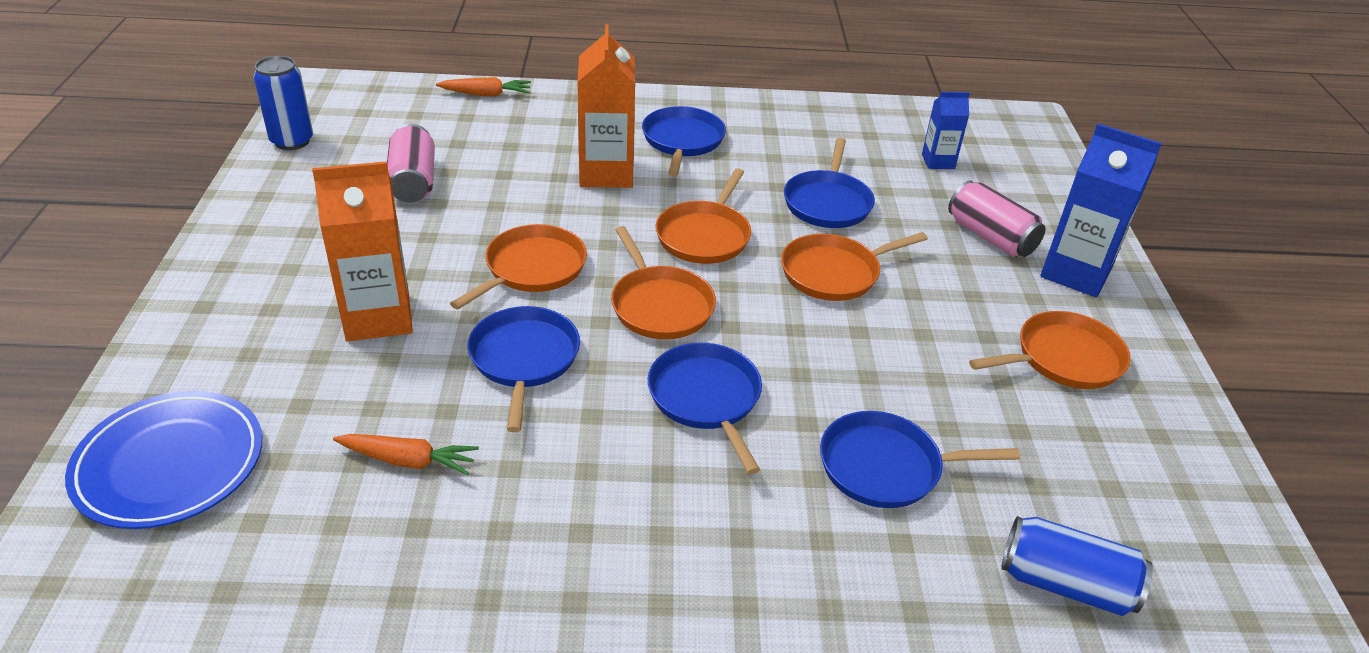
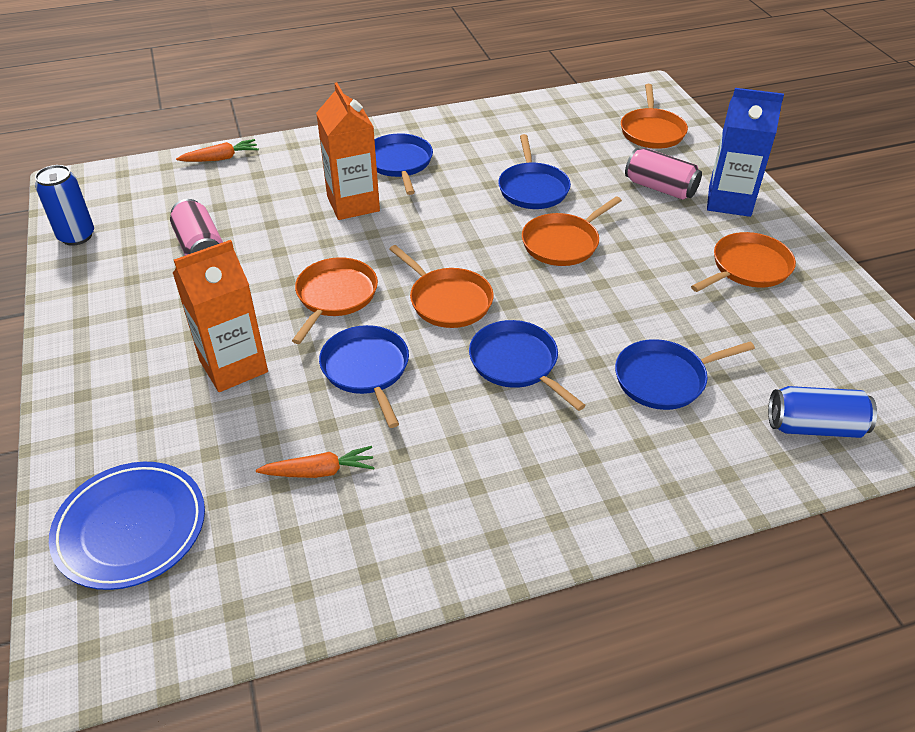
camera: 15 degrees left, 5 degrees up
orange pan [655,168,751,264] -> orange pan moved to [621,84,688,149]
blue carton [922,92,970,169] -> none

